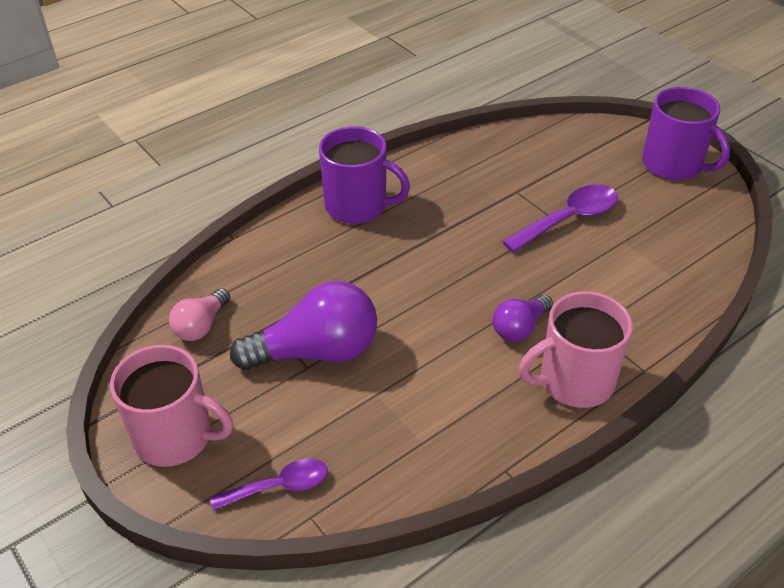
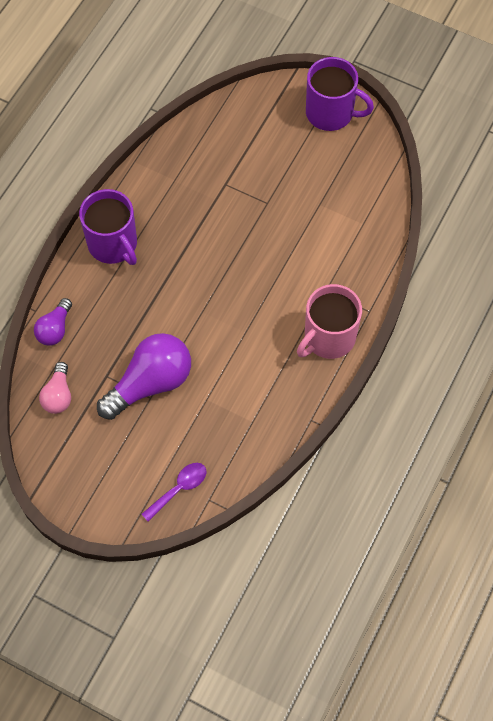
camera: 25 degrees left, 20 degrees up
pink mug [110,345,233,467] -> none
purple mug [319,126,410,224] -> purple mug turned 60 degrees clockwise [79,189,137,265]
purple light bulb [493,295,553,341] -> purple light bulb moved to [34,298,72,346]
purple spoon [502,184,618,253] -> none

